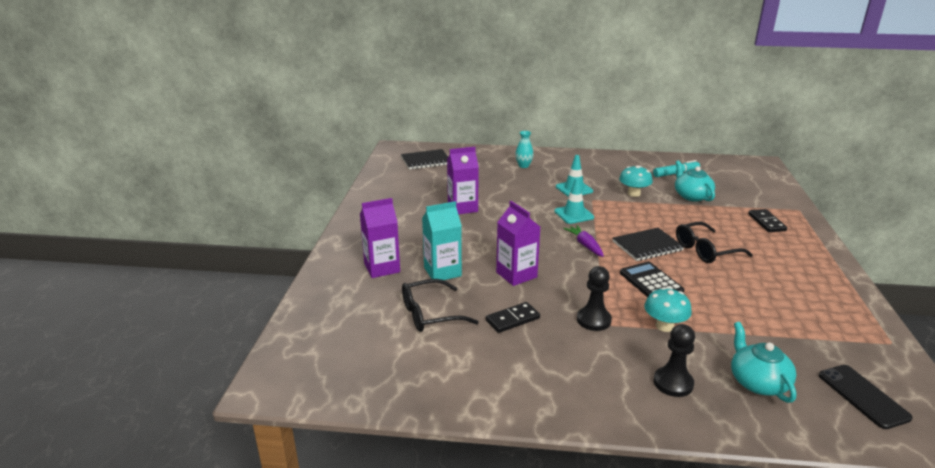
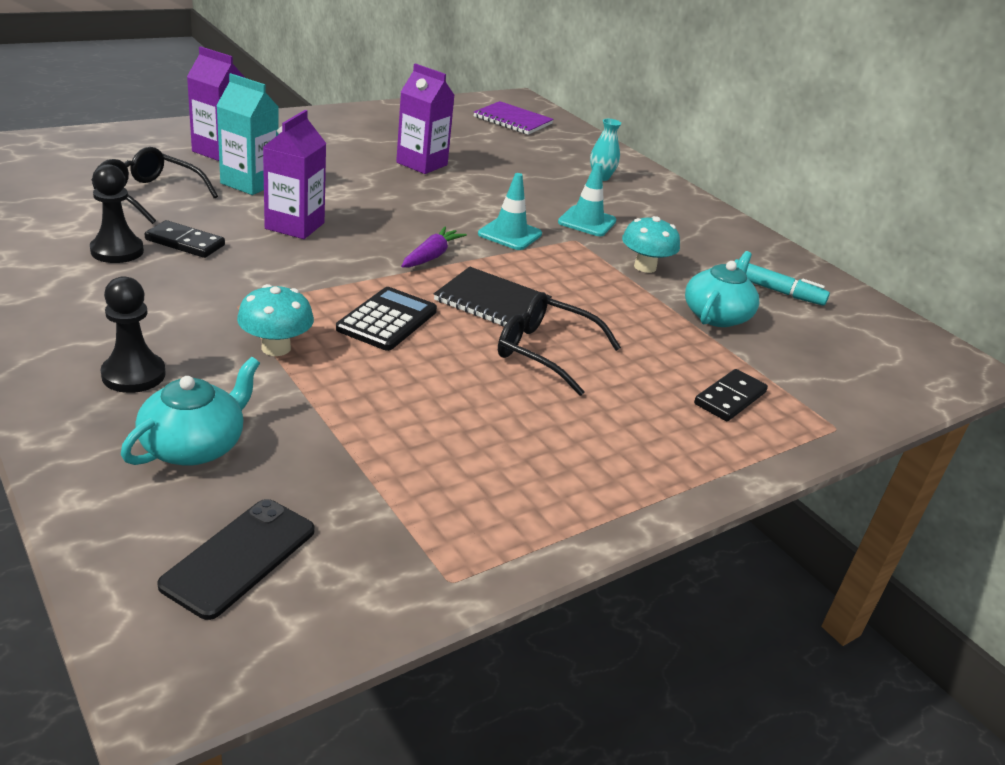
camera: 45 degrees right, 5 degrees up
black notebook [401,149,448,170] -> purple notebook [474,101,554,135]
black pawn [577,266,612,331] -> black pawn moved to [90,164,144,263]

